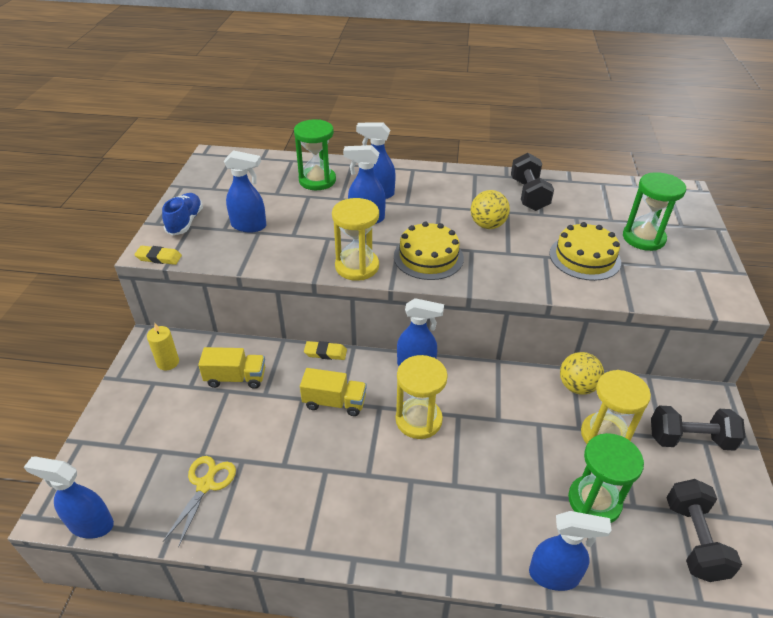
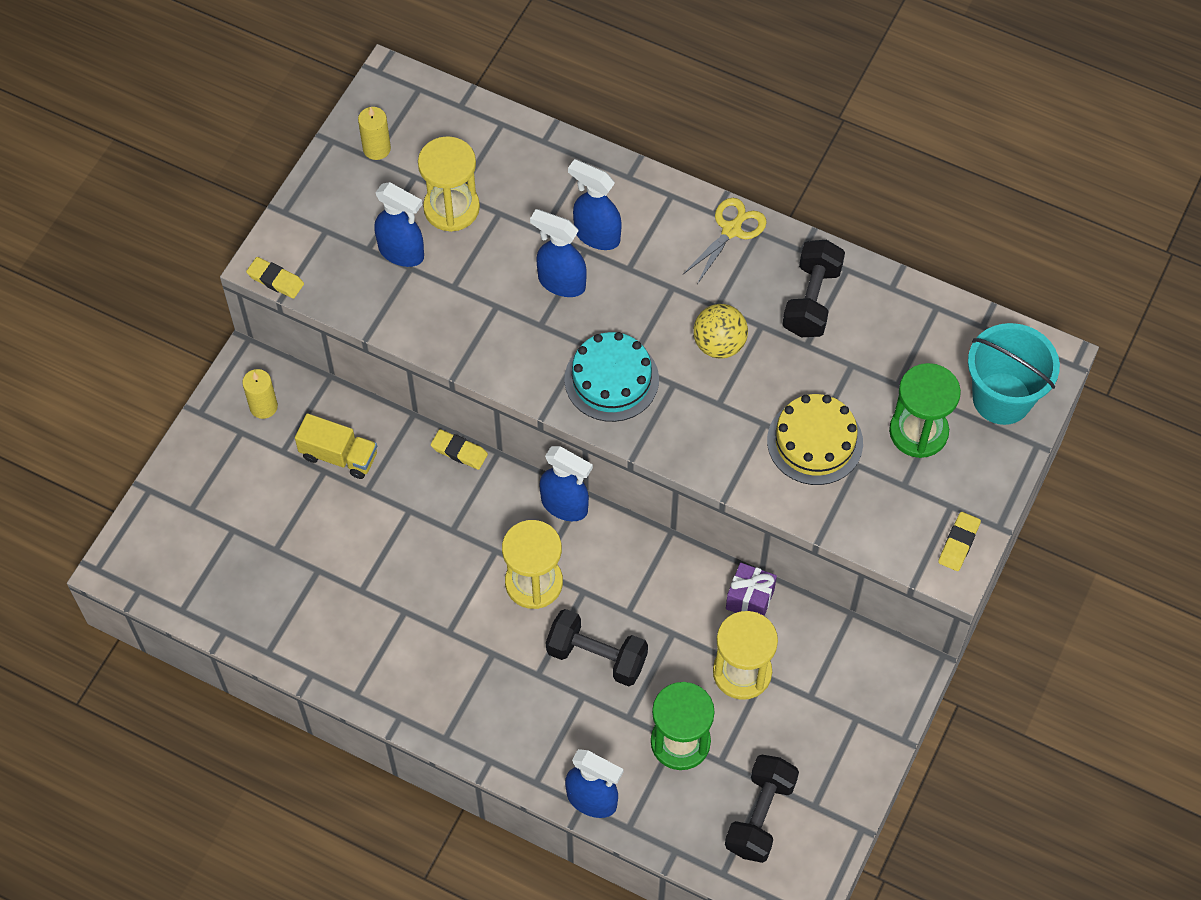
camera: 20 degrees right, 20 degrees up
blue spray bottle [24,457,114,539] -> none
blue shoe [162,193,203,235] -> none
yellow scissors [163,456,236,548] -> yellow scissors moved to [683,198,767,284]
green hourglass [294,119,336,190] -> none
yellow truck [300,368,367,416] -> none
yellow hourglass [332,198,379,281] -> yellow hourglass moved to [418,136,480,232]
yellow cake [394,221,464,280] -> turquoise cake [565,332,659,422]
yellow ball [560,352,604,395] -> purple gift [726,563,777,616]
black dumbbell [651,406,745,451] -> black dumbbell moved to [546,609,648,686]
none -> yellow candle [358,107,391,160]
none -> yellow eraser [938,512,981,571]
none -> turquoise bucket [968,323,1060,425]

